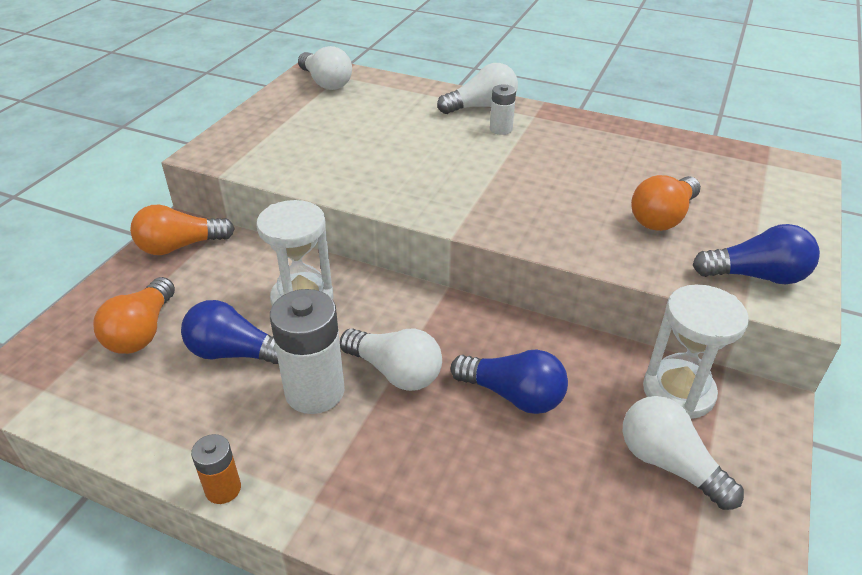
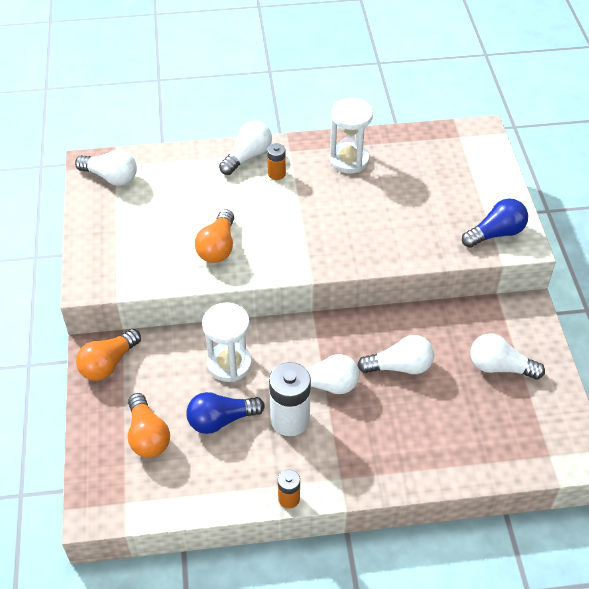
camera: 30 degrees left, 10 degrees up
blue light bulb [450,349,568,414] -> white light bulb [357,335,434,374]
white battery [490,85,516,135] -> orange battery [267,143,286,180]
orange light bulb [631,175,701,231] -> orange light bulb moved to [195,209,234,263]
white hourglass [643,284,749,419] -> white hourglass moved to [329,98,373,174]

